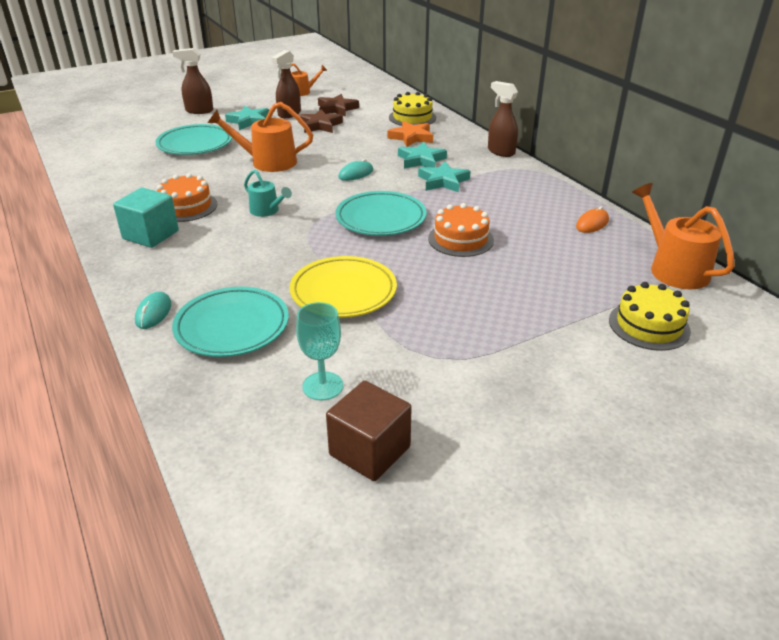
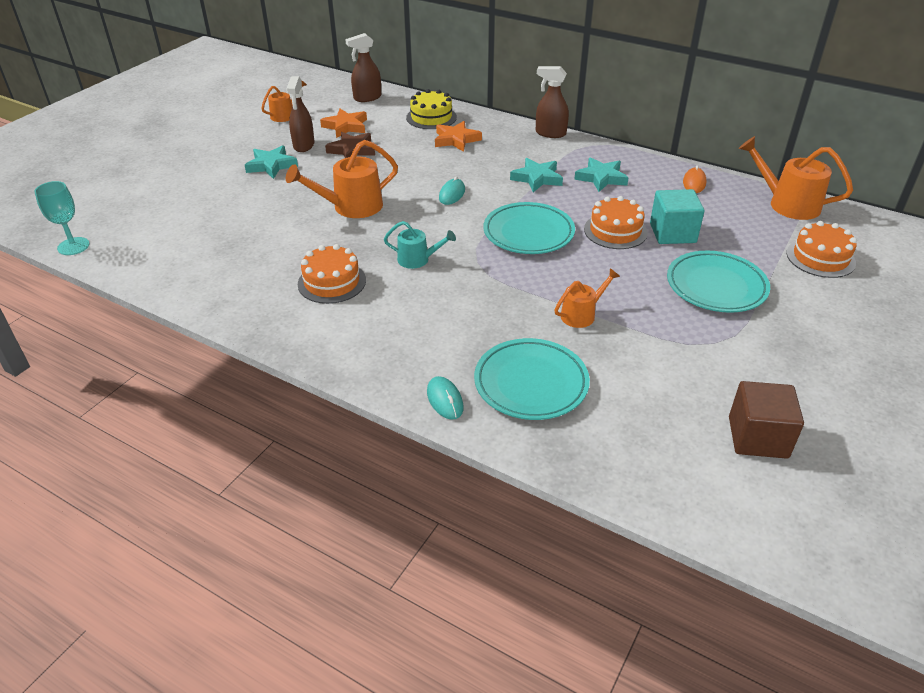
camera: 30 degrees left, 5 degrees up
turquoise cube [113,187,179,248] -> turquoise cube moved to [650,189,704,244]
turquoise plate [155,124,232,155] -> turquoise plate moved to [667,251,770,313]
brown spray bottle [172,48,213,114] -> brown spray bottle moved to [345,33,381,102]
yellow plate [290,256,397,318] -> orange watering can [554,268,620,328]
turquoise goblet [296,302,343,401] -> turquoise goblet moved to [35,181,90,255]
brown star [318,94,359,117] -> orange star [320,109,367,138]
turquoise star [398,142,447,169] -> turquoise star moved to [574,157,629,192]
yellow cake [609,282,691,351] -> orange cake [786,221,857,278]

